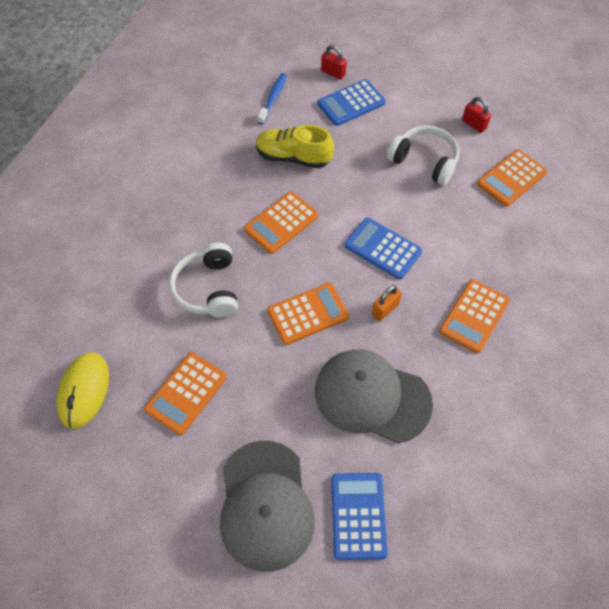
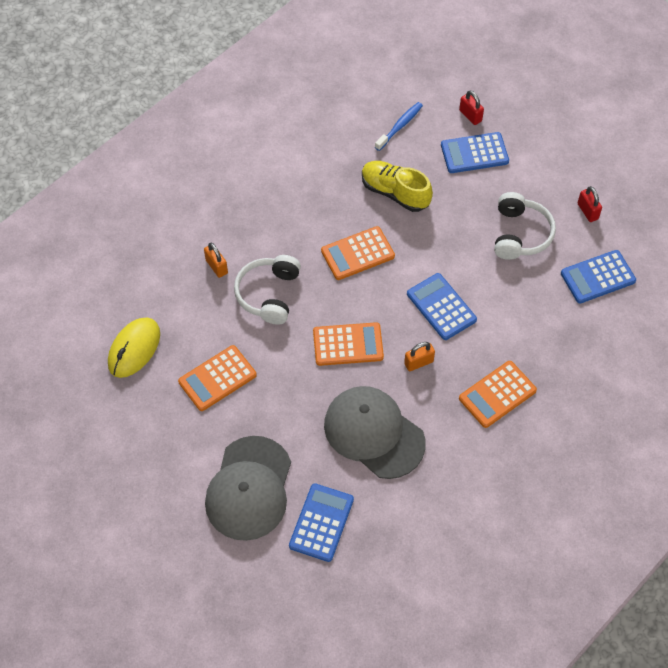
camera: 20 degrees right, 0 degrees up
white headphones [387,125,459,185] -> white headphones turned 45 degrees clockwise [494,192,556,260]
orange calculator [477,149,547,207] -> blue calculator [561,250,636,303]
none -> orange padlock [204,243,228,278]

